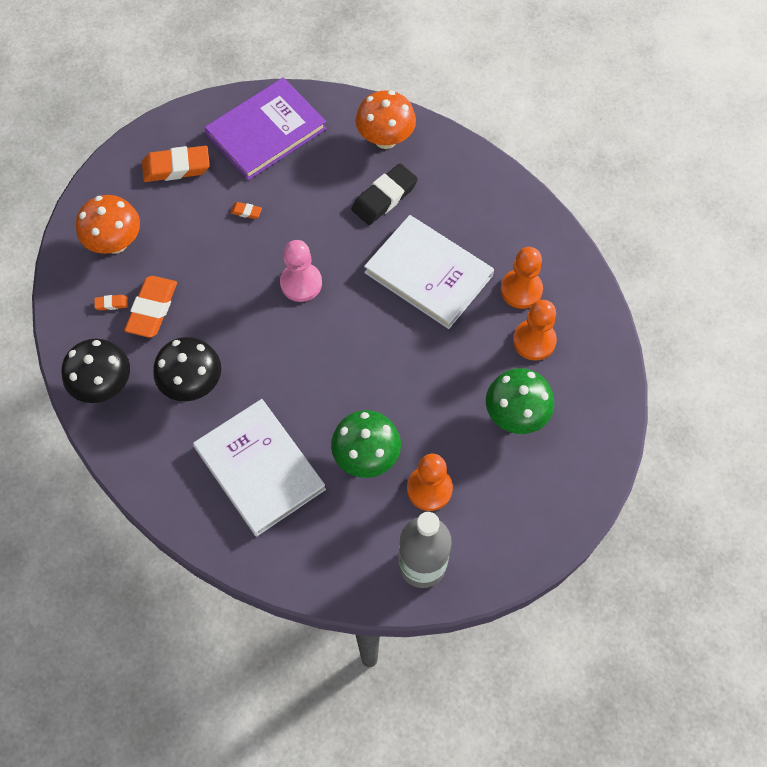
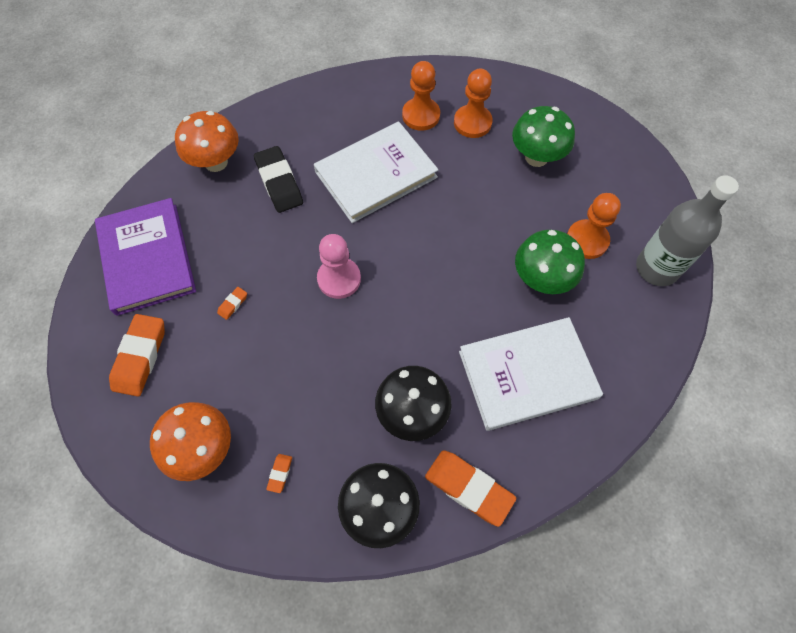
camera: 70 degrees left, 0 degrees up
orange eraser [124,276,177,338] -> orange eraser moved to [425,450,516,527]

